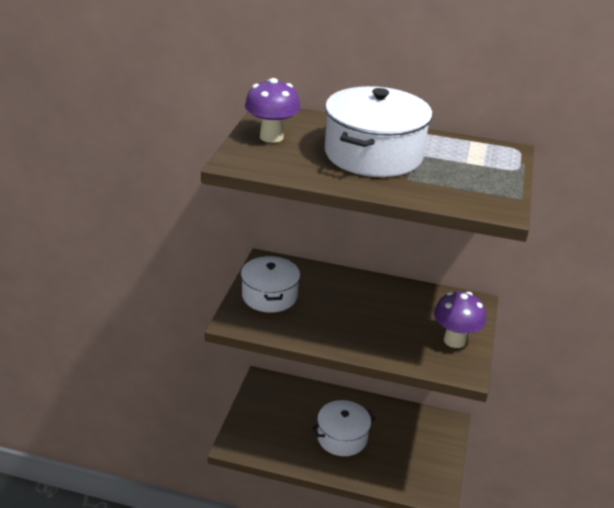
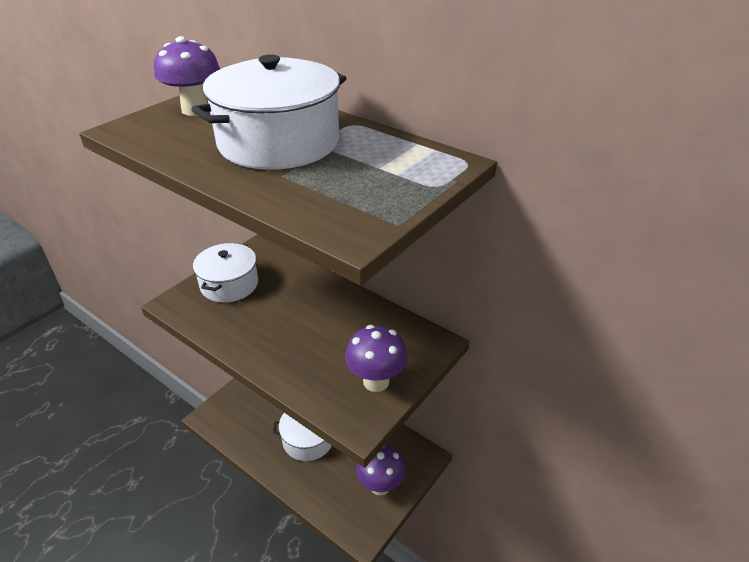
camera: 25 degrees right, 5 degrees up
none -> purple mushroom [356,445,405,496]

